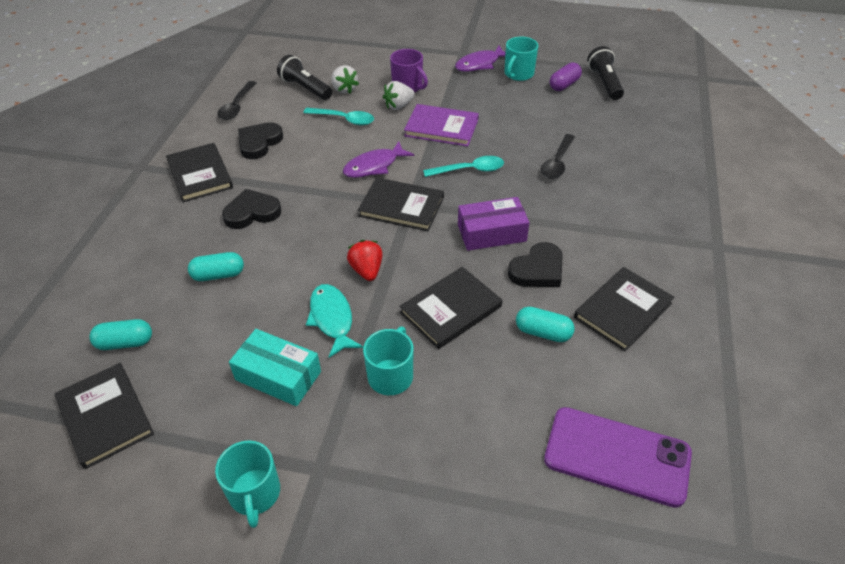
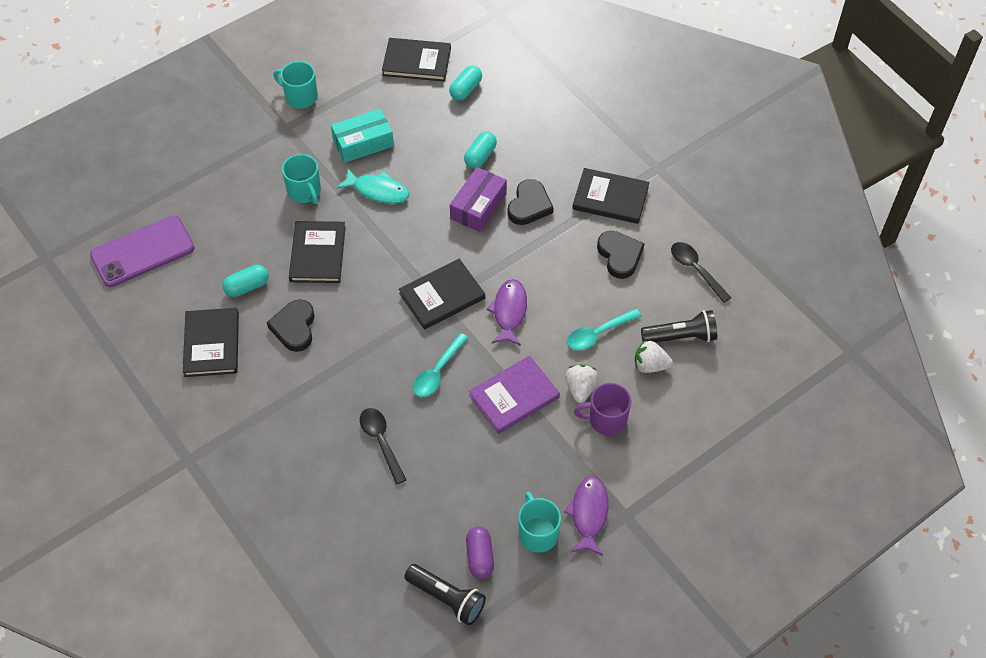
camera: 130 degrees right, 10 degrees up
red strawberry [347,240,383,281] -> none
purple box [458,197,529,251] -> purple box moved to [450,167,507,232]

